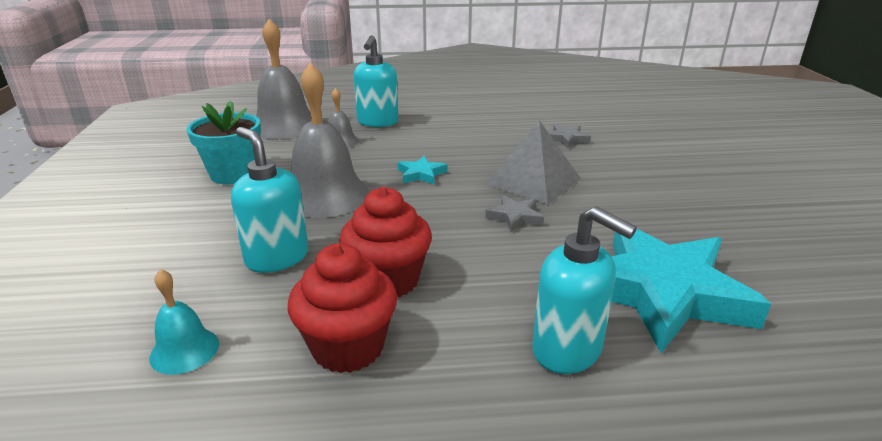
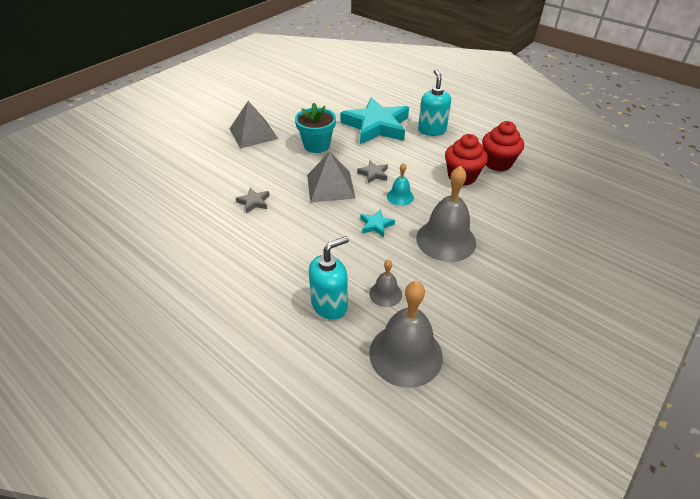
camera: 135 degrees left, 15 degrees up
turquoise bell [149,269,219,375] -> turquoise bell moved to [387,163,414,206]
turquoise flower pot [186,101,261,184] -> turquoise flower pot moved to [295,103,336,153]
turquoise soap dispenser [231,127,308,273] -> none
none -> grey pyramid [230,101,278,148]

